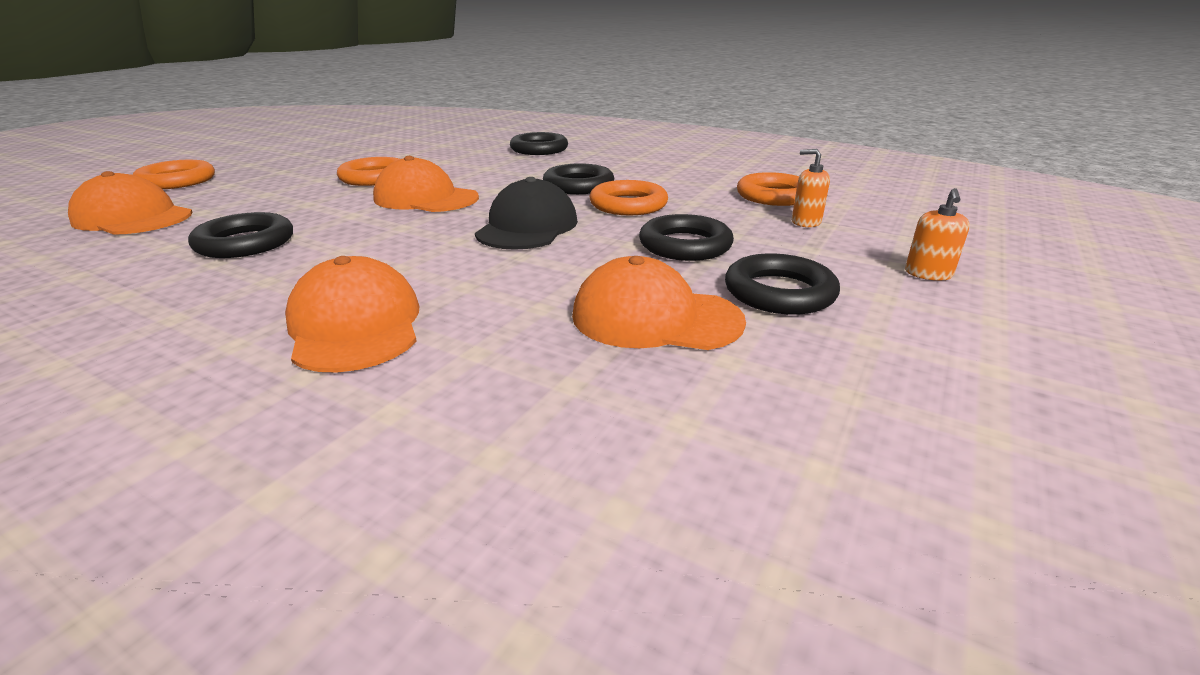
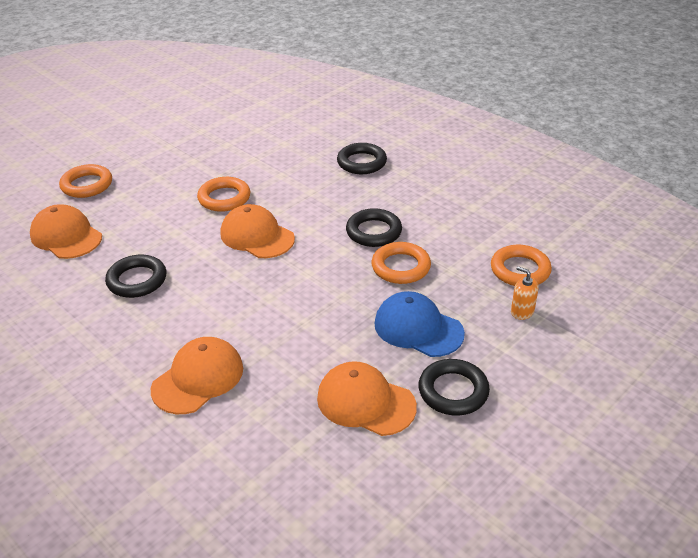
camera: 15 degrees right, 10 degrees up
orange cap [285,256,419,373] -> orange cap turned 45 degrees clockwise [151,337,243,414]
black cap [475,177,578,250] -> none
black ring [639,214,734,261] -> blue cap [374,291,465,357]
orange soap dispenser [905,188,970,281] -> none

